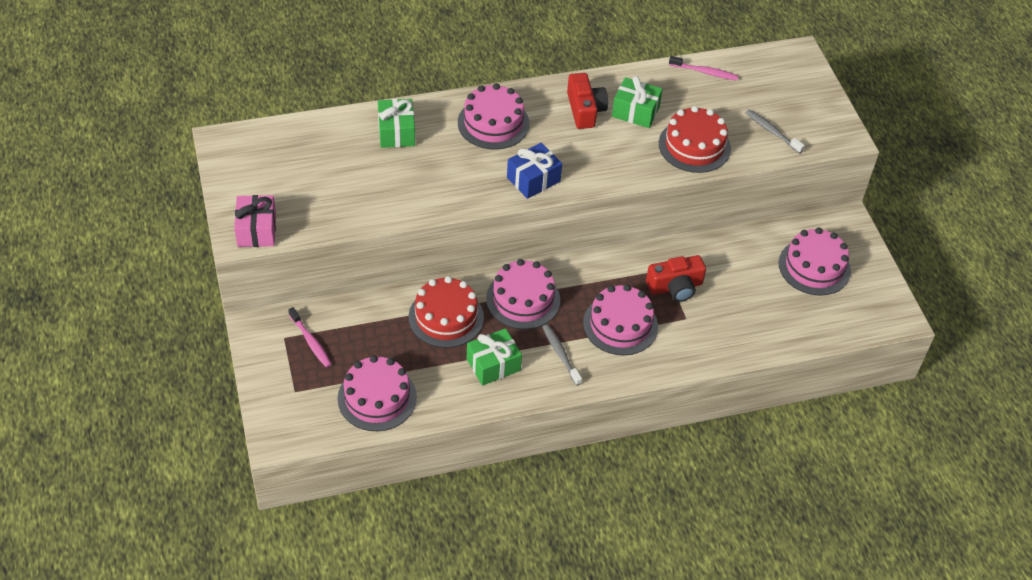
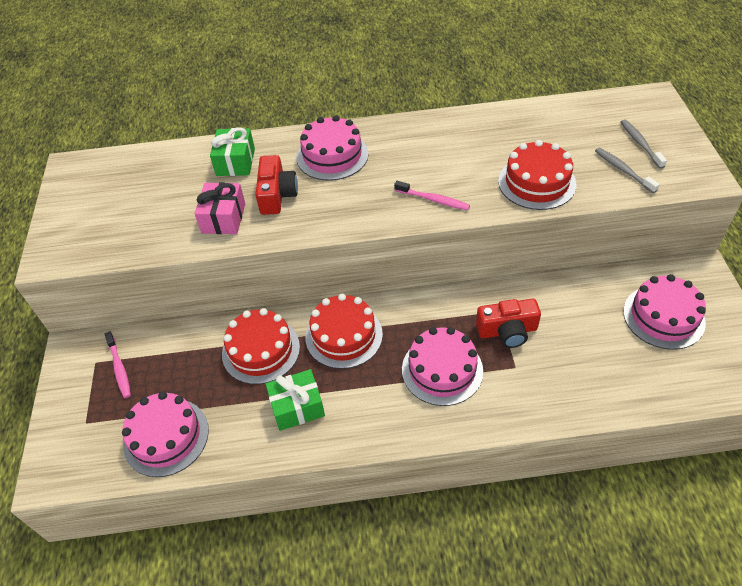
camera: 15 degrees right, 0 degrees up
pink gift [234,195,276,247] -> pink gift moved to [194,182,245,234]
pink cake [486,259,560,329] -> red cake [305,294,383,369]
blue gift [507,143,562,199] -> none
grey toothbrush [543,324,582,386] -> grey toothbrush moved to [621,119,667,169]
red camera [567,73,608,129] -> red camera moved to [255,155,298,215]
green gift [612,76,663,128] -> none
pink toothbrush [669,56,738,80] -> pink toothbrush moved to [394,181,470,210]

